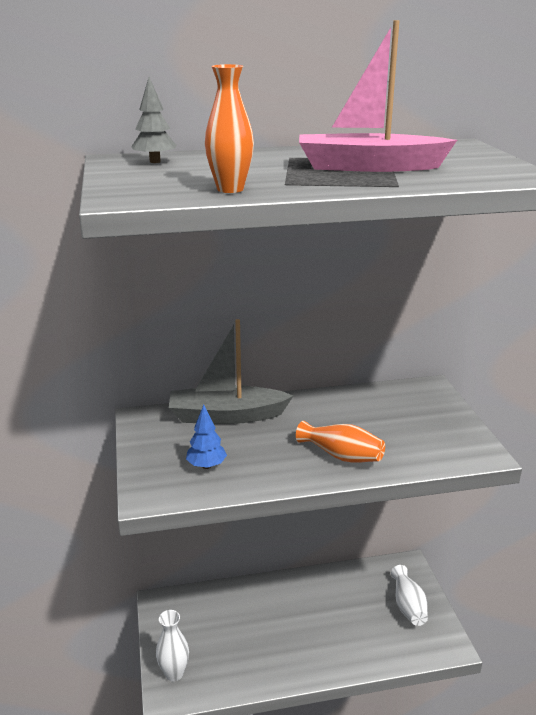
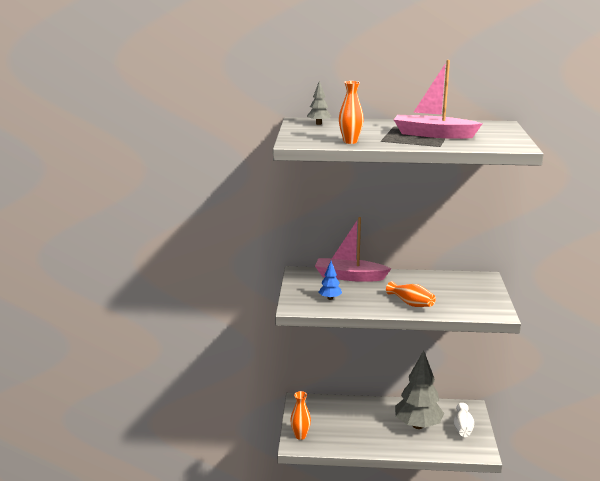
camera: 15 degrees right, 5 degrees down
white vase [156,610,189,682] -> orange vase [290,391,311,440]
grey boat [169,319,293,424] -> pink boat [315,217,391,282]
none -> grey tree [395,350,444,429]

